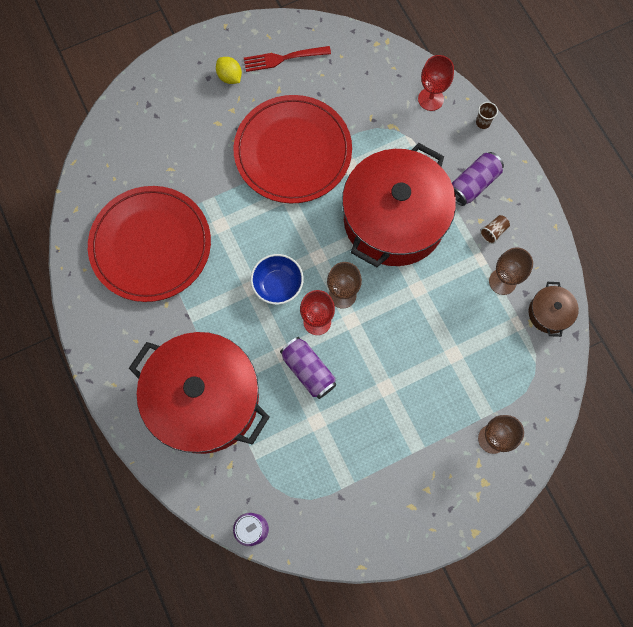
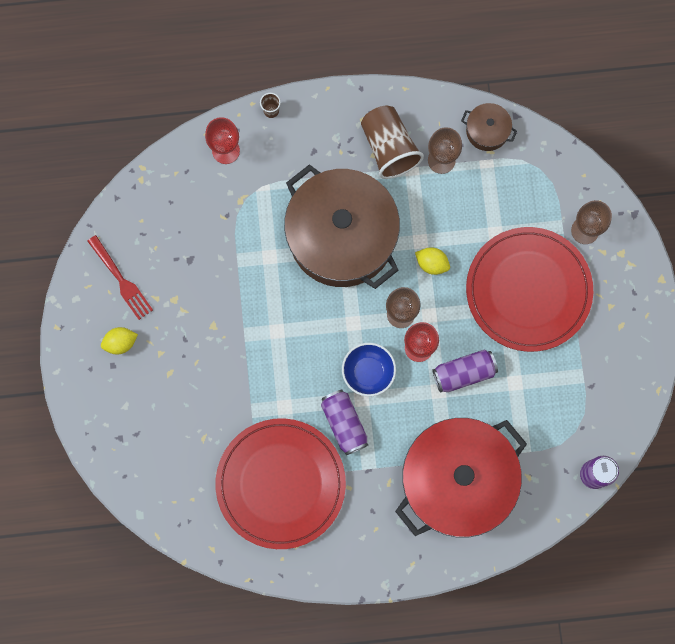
camera: 70 degrees left, 5 degrees up
red plate [234,95,352,203] -> red plate moved to [466,227,593,352]
red fork [244,46,331,72] -> red fork turned 45 degrees counterclockwise [87,235,153,320]
red pot [342,143,456,267] -> brown pot [284,164,400,289]
purple can [452,152,504,206] -> purple can moved to [321,389,368,455]
brown cup [480,215,510,244] -> brown cup [361,105,424,179], size x2.34
none -> yellow lemon [415,247,450,275]

